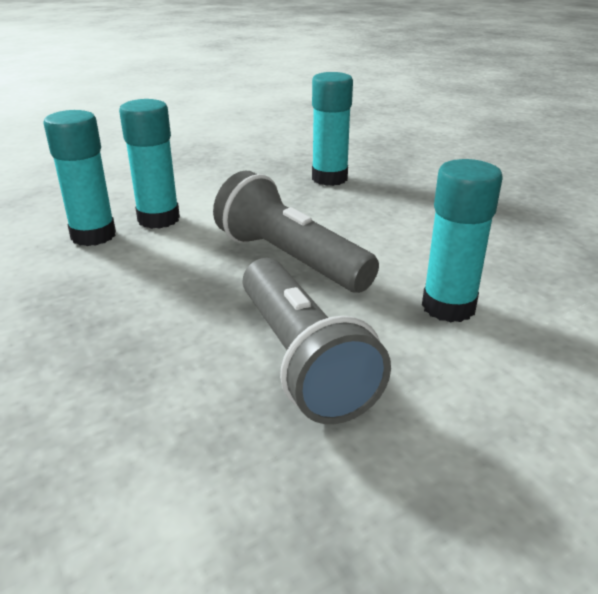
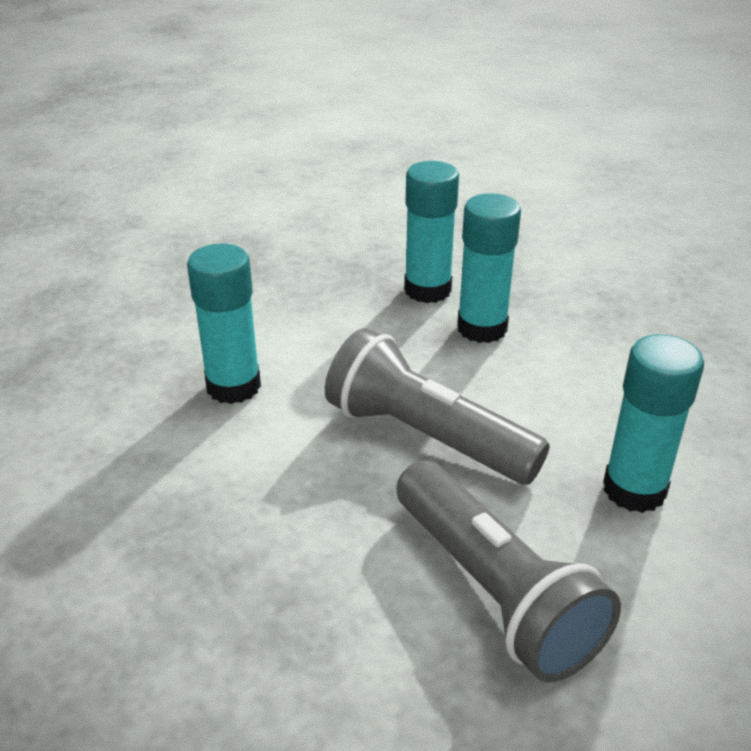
camera: 10 degrees left, 5 degrees up
turquoise glue stick [43,110,116,246] -> turquoise glue stick moved to [457,193,521,343]

